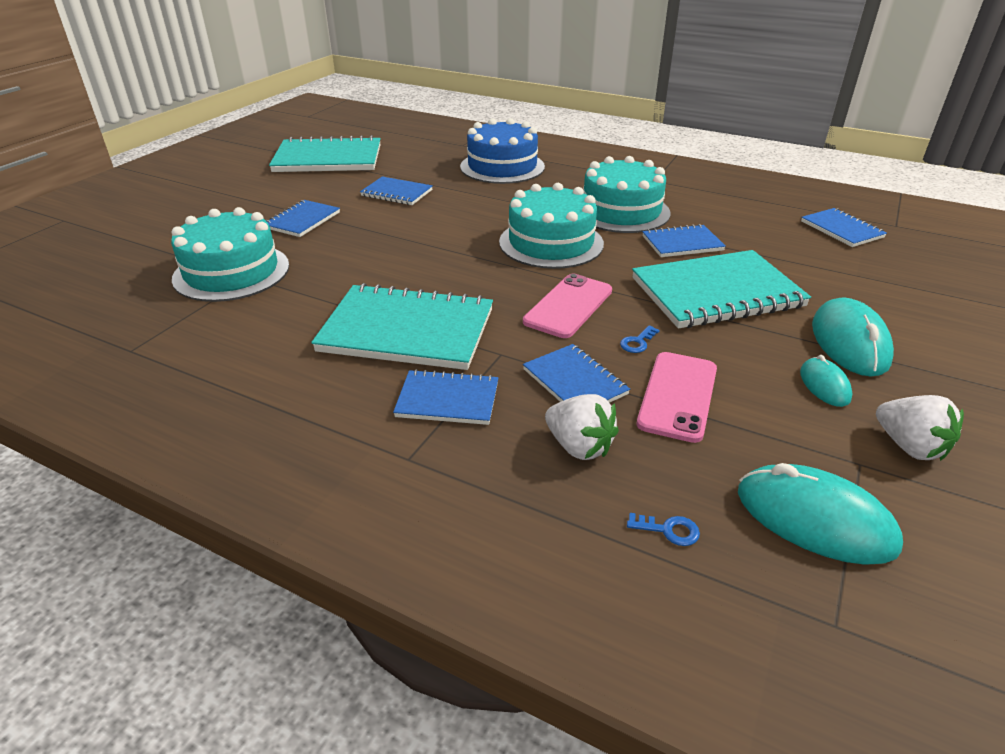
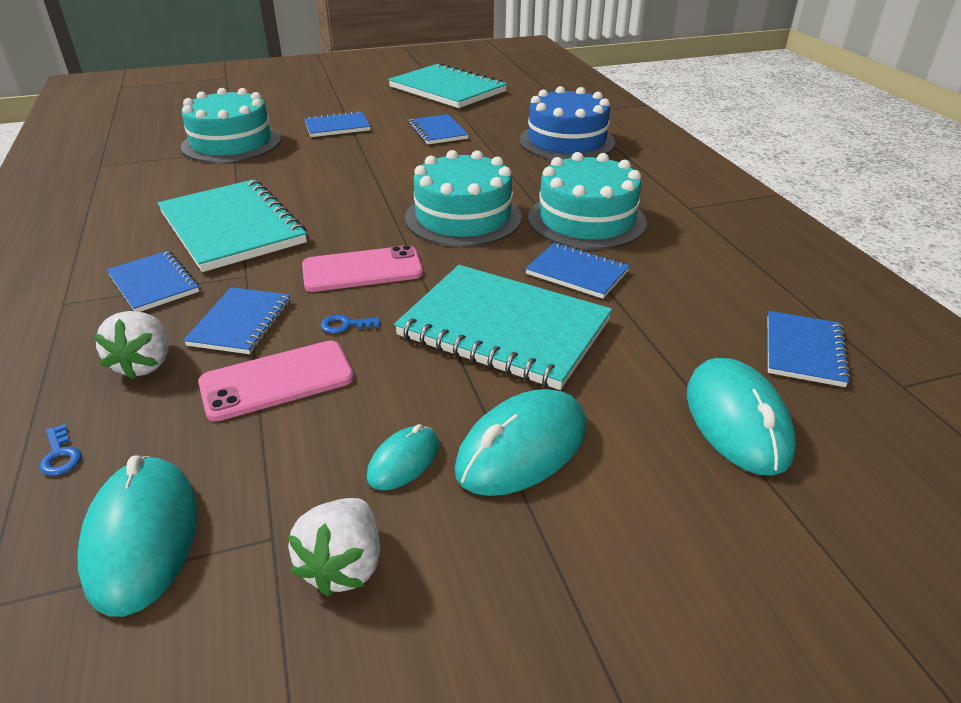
camera: 45 degrees right, 0 degrees up
none -> turquoise mouse [687,358,796,475]

